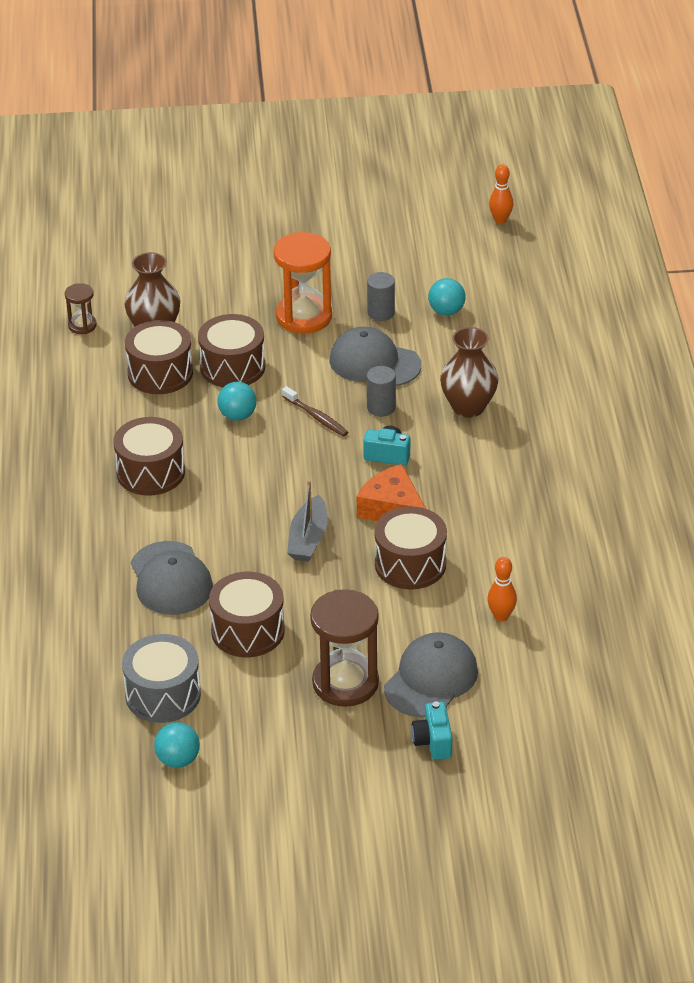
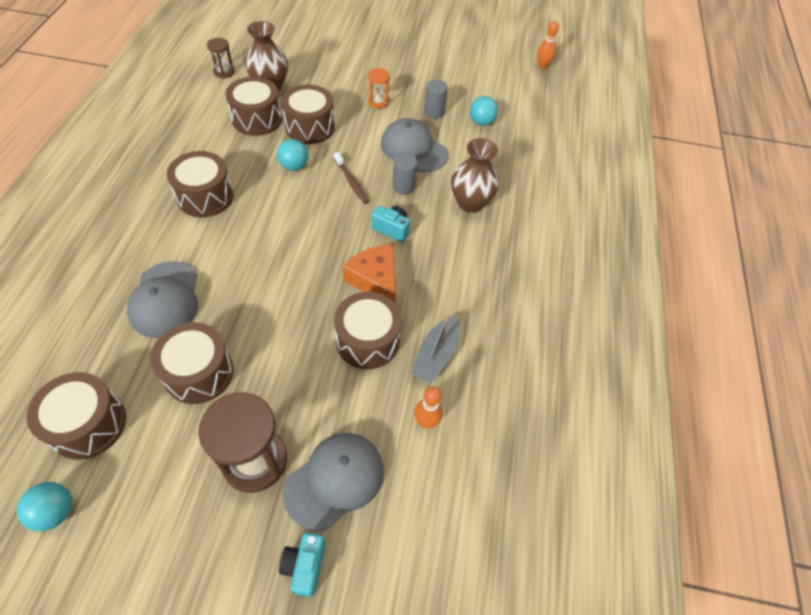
camera: 10 degrees right, 15 degrees up
grey drum [122,634,201,723] -> brown drum [27,372,126,460]
orange hourglass [274,232,332,334] -> orange hourglass [368,68,390,109], size x0.50
grey boat [287,480,328,562] -> grey boat moved to [411,314,460,383]

